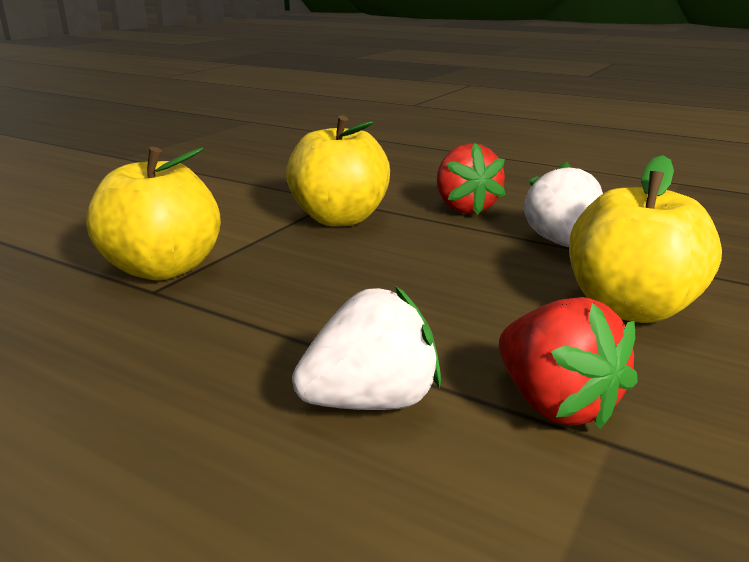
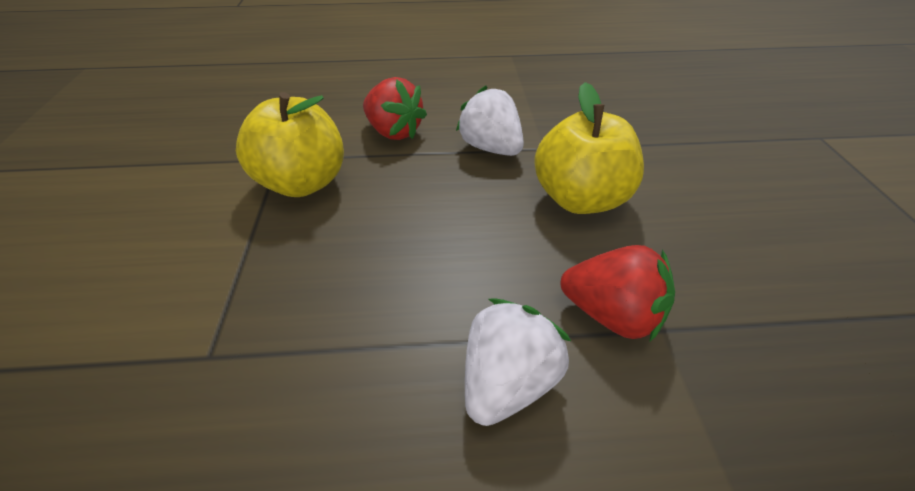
camera: 35 degrees left, 20 degrees up
yellow apple [86,147,221,280] -> none

